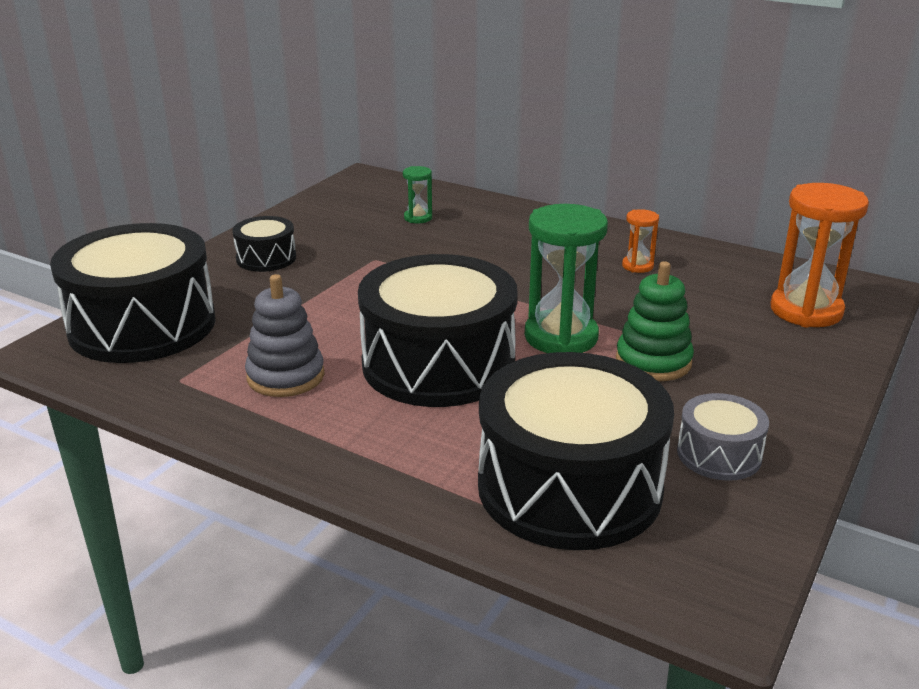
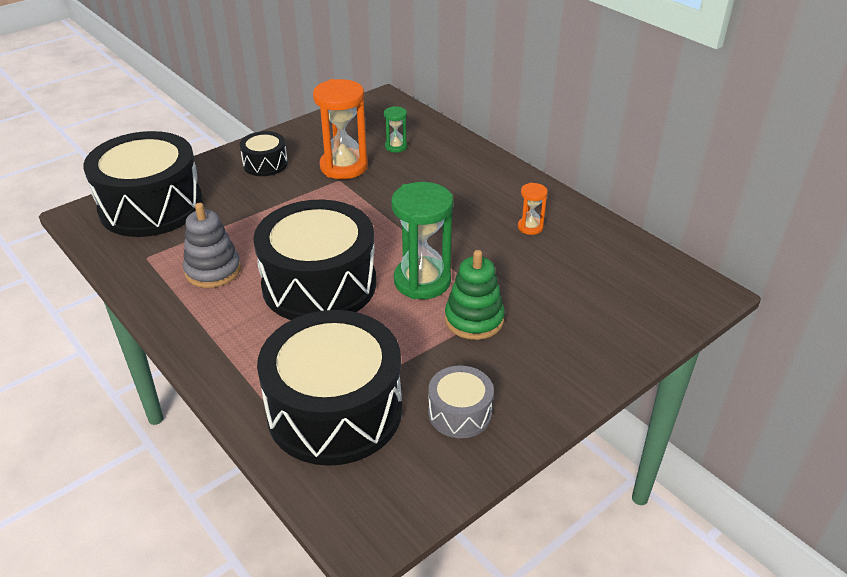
camera: 20 degrees right, 10 degrees up
orange hourglass [770,183,869,328] -> orange hourglass moved to [313,79,368,179]

